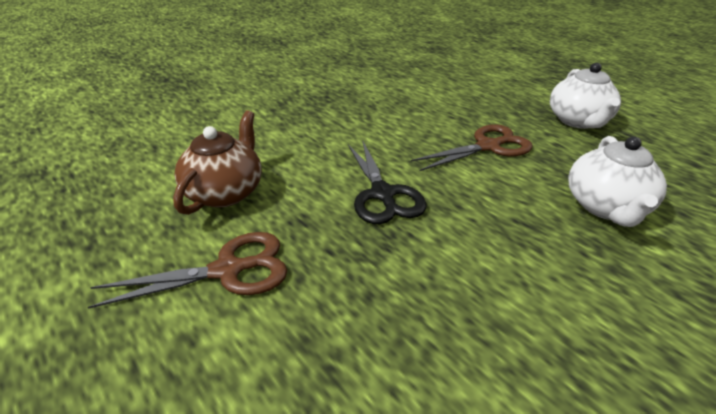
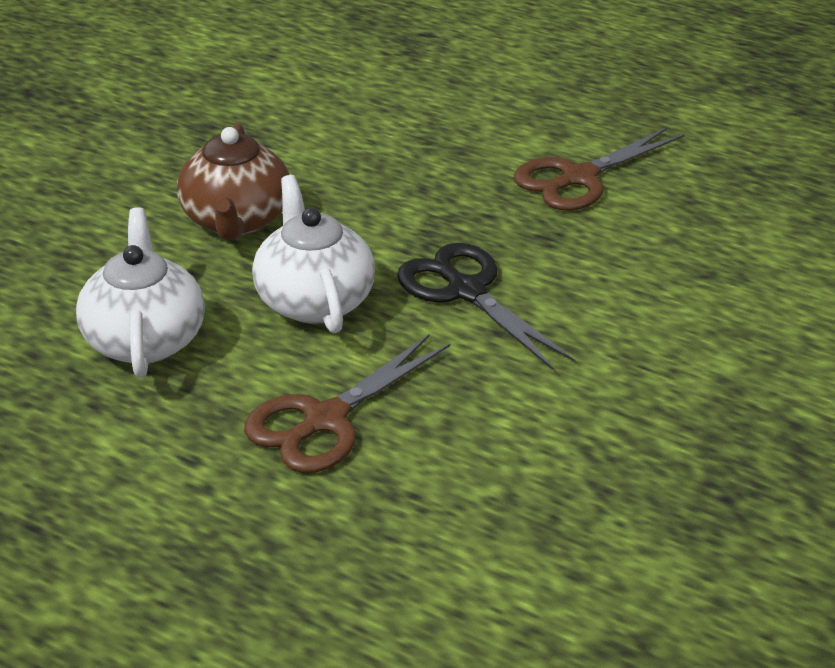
camera: 160 degrees right, 0 degrees up
brown teapot [173,110,262,215] -> brown teapot moved to [177,123,289,240]
white teapot [550,63,621,129] -> white teapot moved to [252,175,375,333]

